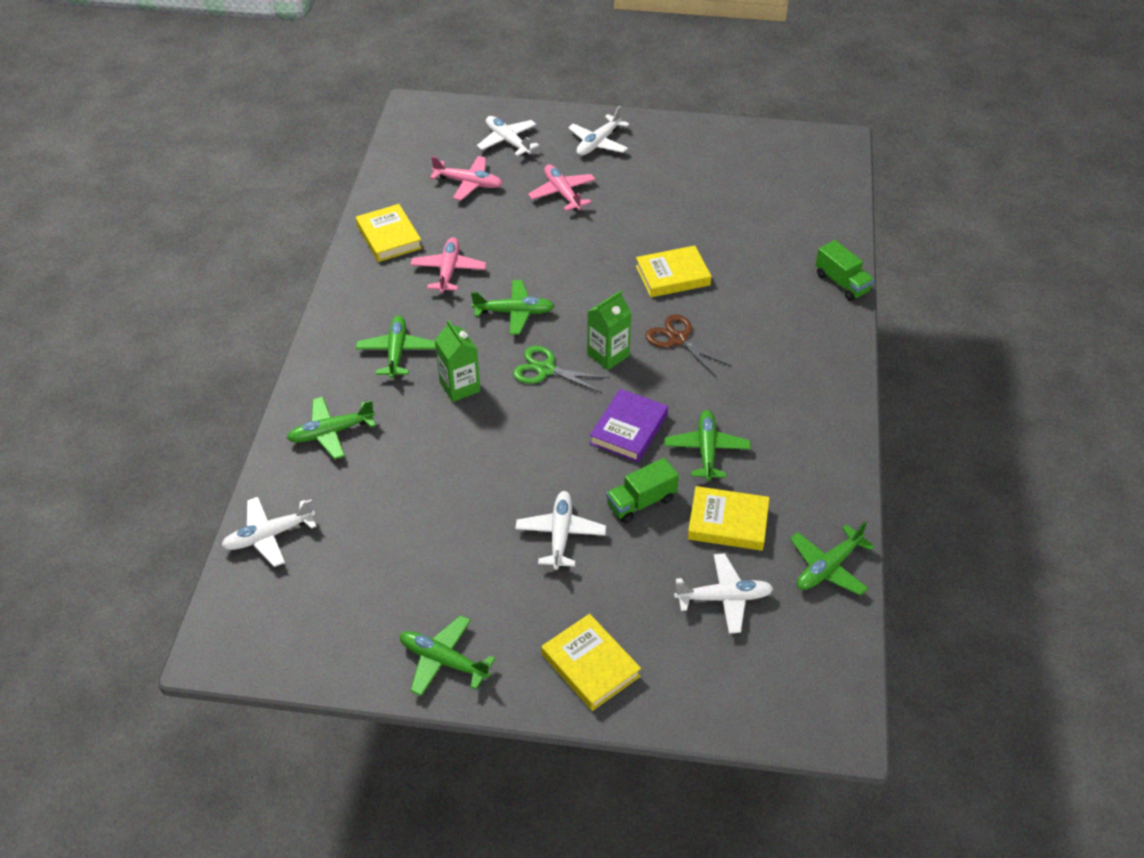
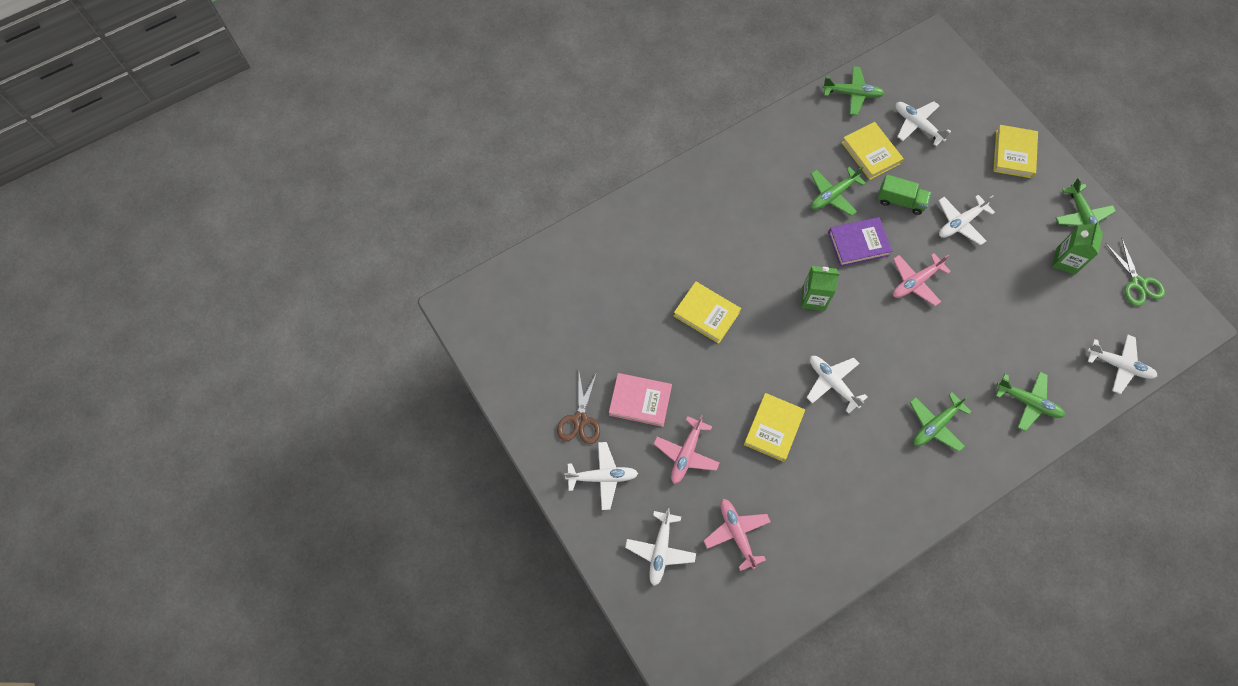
camera: 130 degrees left, 20 degrees up
yellow book [356,204,422,262] -> yellow book moved to [744,393,805,462]
pink plane [410,237,486,293] -> pink plane moved to [893,253,951,306]
green carton [435,320,480,402] -> green carton moved to [1052,222,1103,275]
green plane [471,280,554,335] -> white plane [807,356,868,414]
green scissors [513,346,610,393] -> green scissors moved to [1105,238,1165,306]
brown scissors [645,314,732,377] -> brown scissors moved to [557,372,600,444]
green truck [815,240,874,301] -> none
none -> pink book [609,373,672,427]

